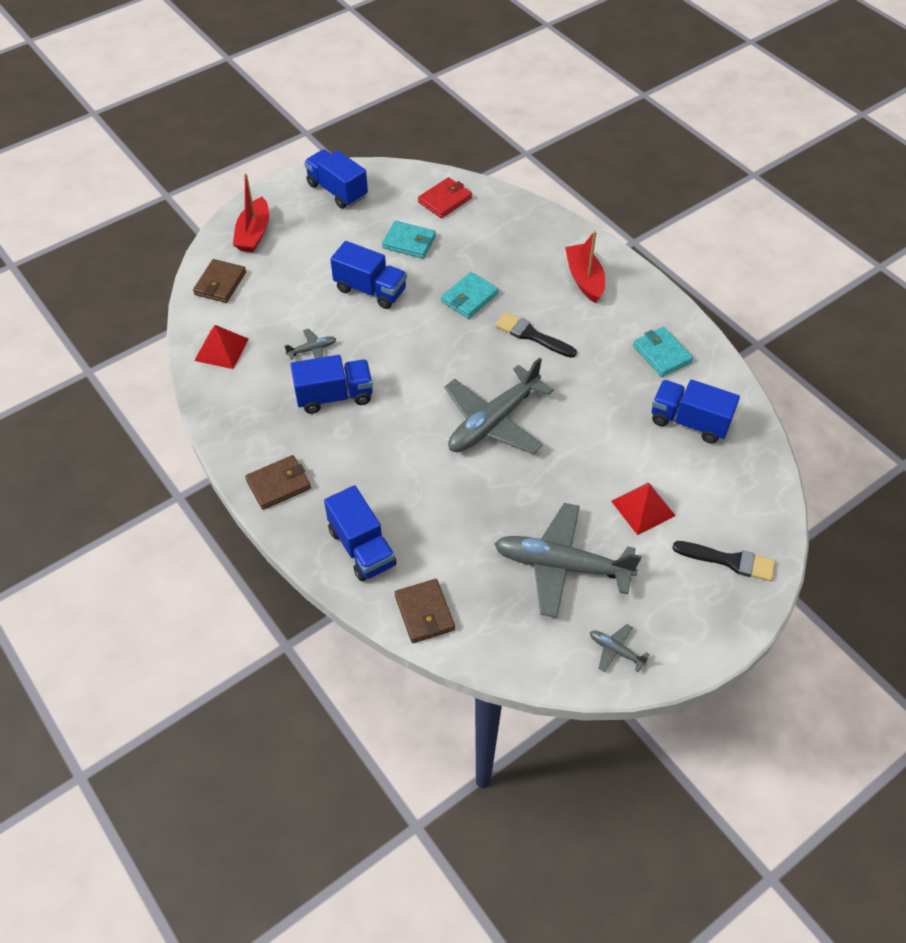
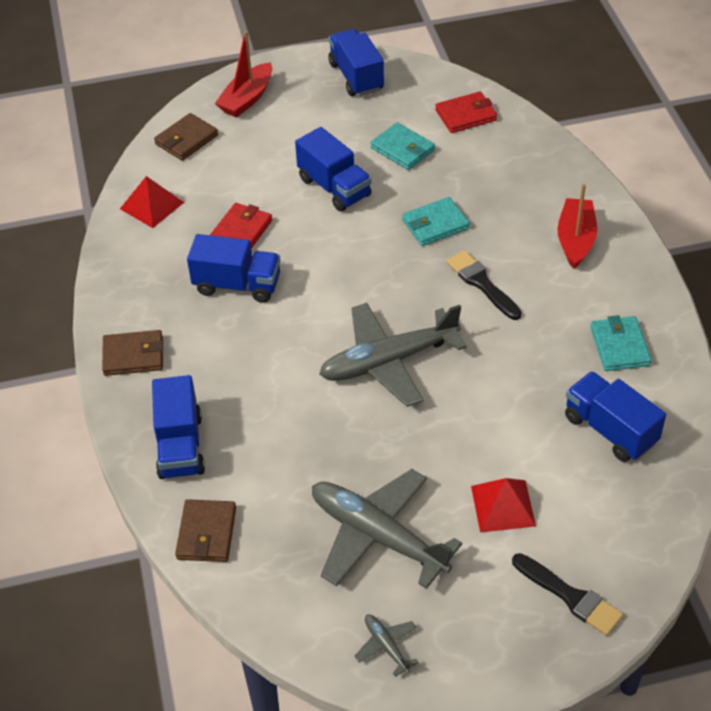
camera: 25 degrees right, 5 degrees down
grey plane [285,329,336,360] -> red wallet [210,203,272,249]

